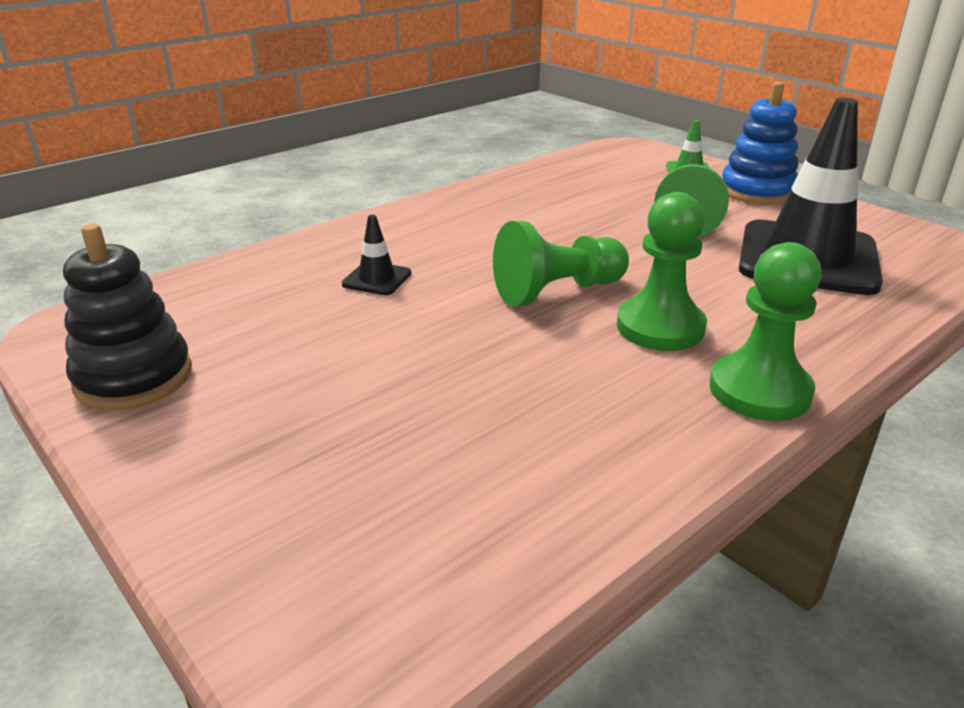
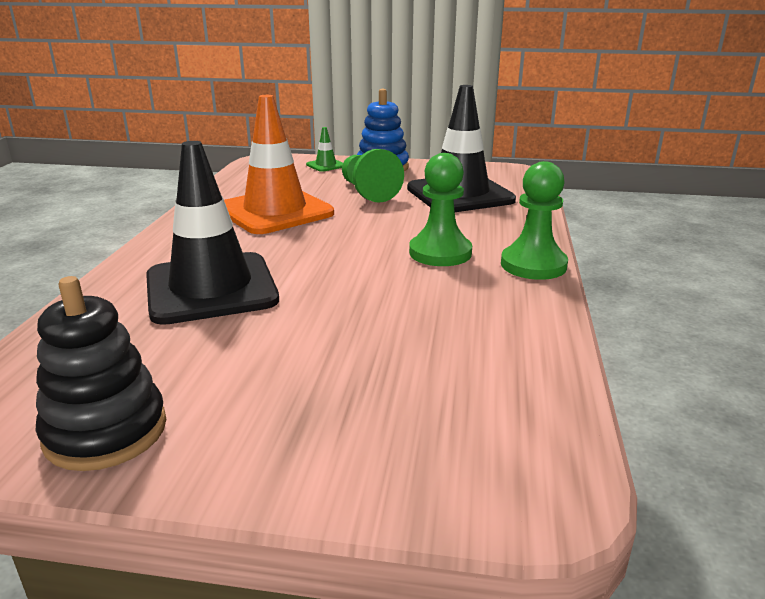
camera: 40 degrees left, 5 degrees down
black traffic cone [342,215,411,295] -> black traffic cone [146,141,279,325], size x2.43
green pawn [493,221,629,306] -> none
none -> orange traffic cone [224,95,334,234]

